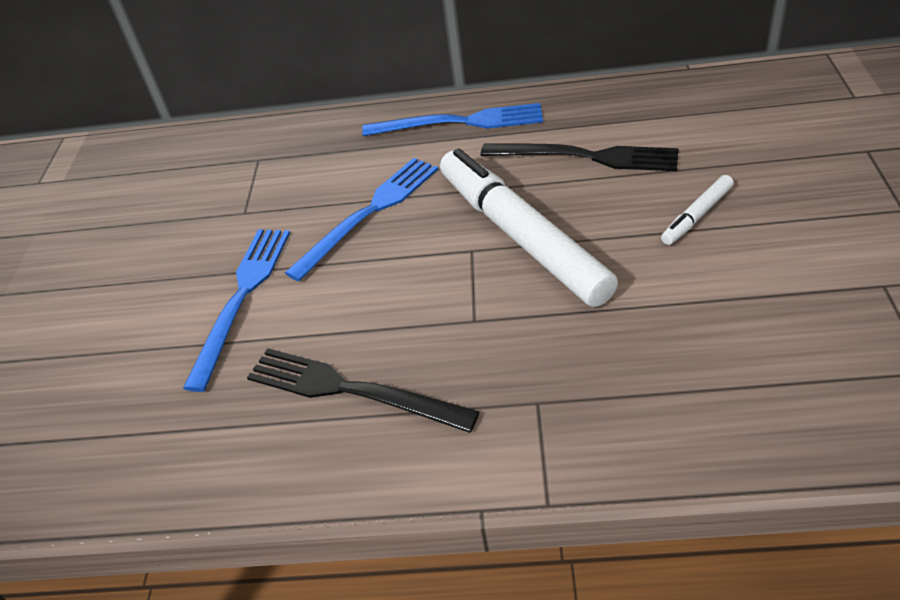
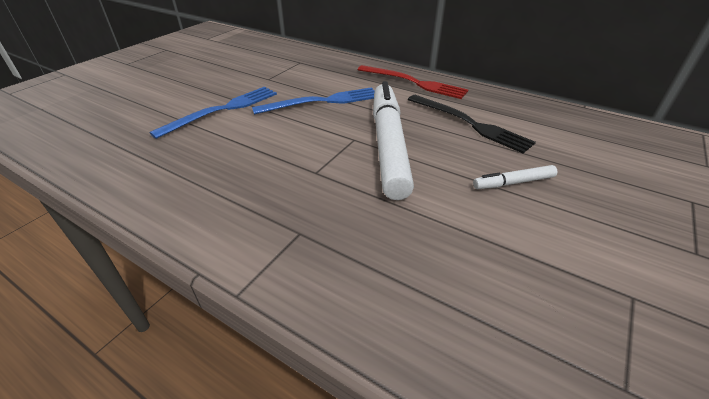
camera: 25 degrees right, 5 degrees down
black fork [247,348,480,433] -> none
blue fork [362,103,543,136] -> red fork [358,65,468,99]

